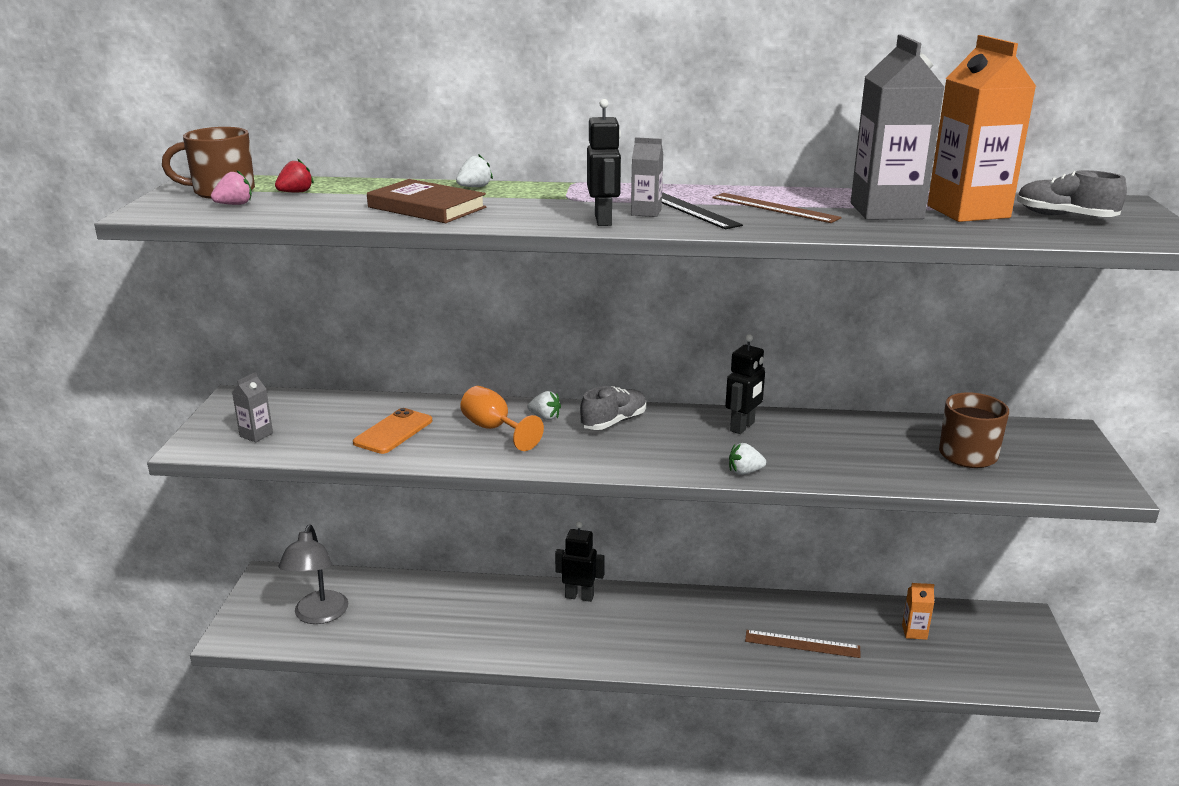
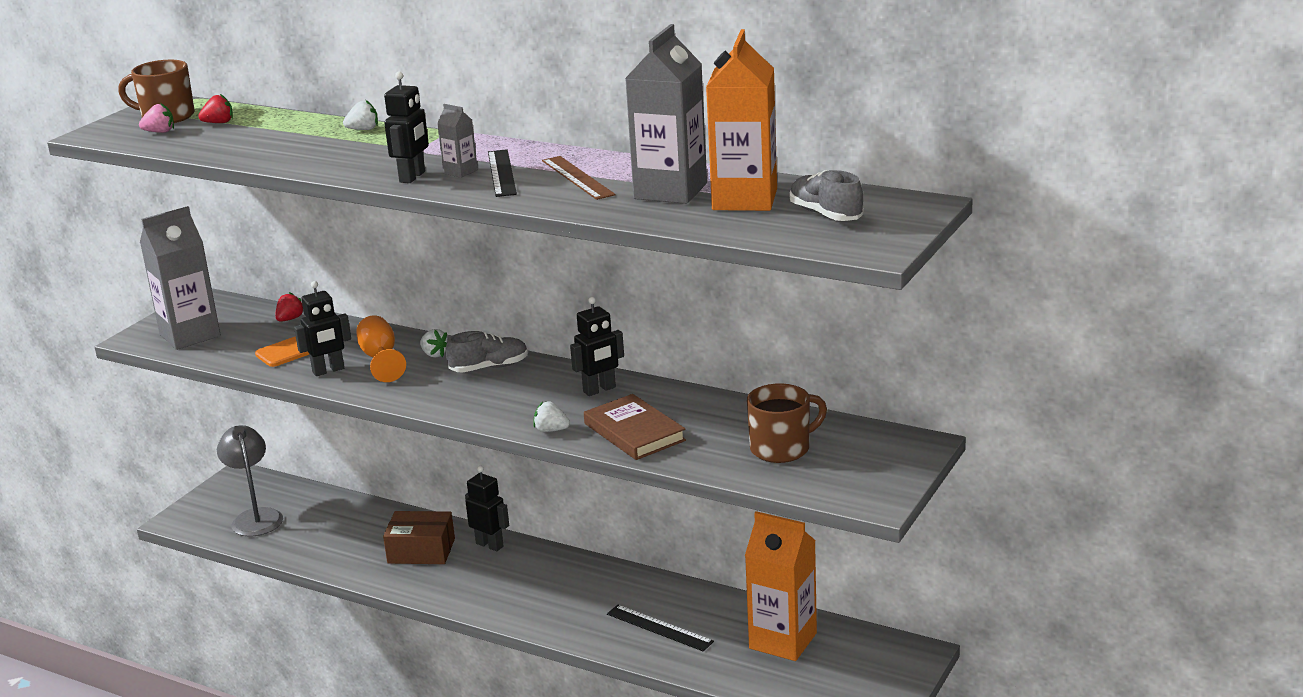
camera: 25 degrees right, 0 degrees up
grey carton [232,372,273,442] -> grey carton [140,206,221,350], size x2.23
grey lamp [279,525,348,624] -> grey lamp turned 135 degrees clockwise [217,425,283,537]
brown book [367,179,486,223] -> brown book moved to [584,394,686,460]
brown ruler [745,630,861,658] -> black ruler [607,605,714,651]
orange carton [902,583,934,640] -> orange carton [745,511,817,661], size x2.23
none -> red strawberry [275,292,303,321]
none -> black robot [294,281,351,376]
none -> brown box [383,511,455,564]

